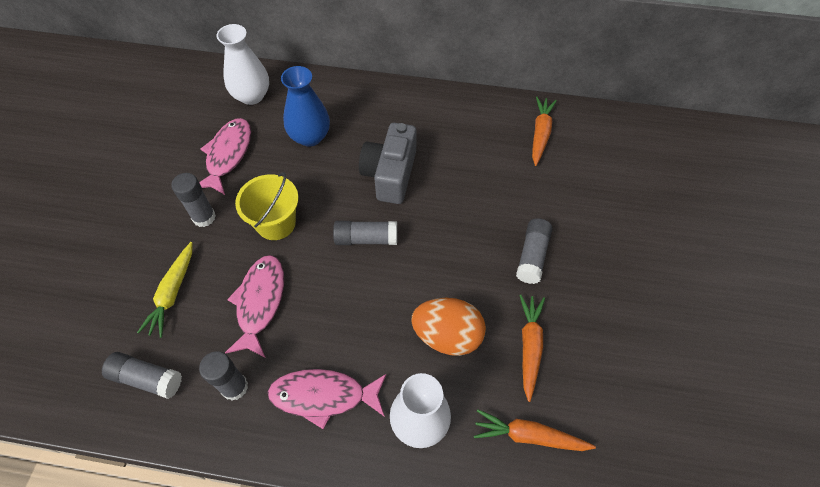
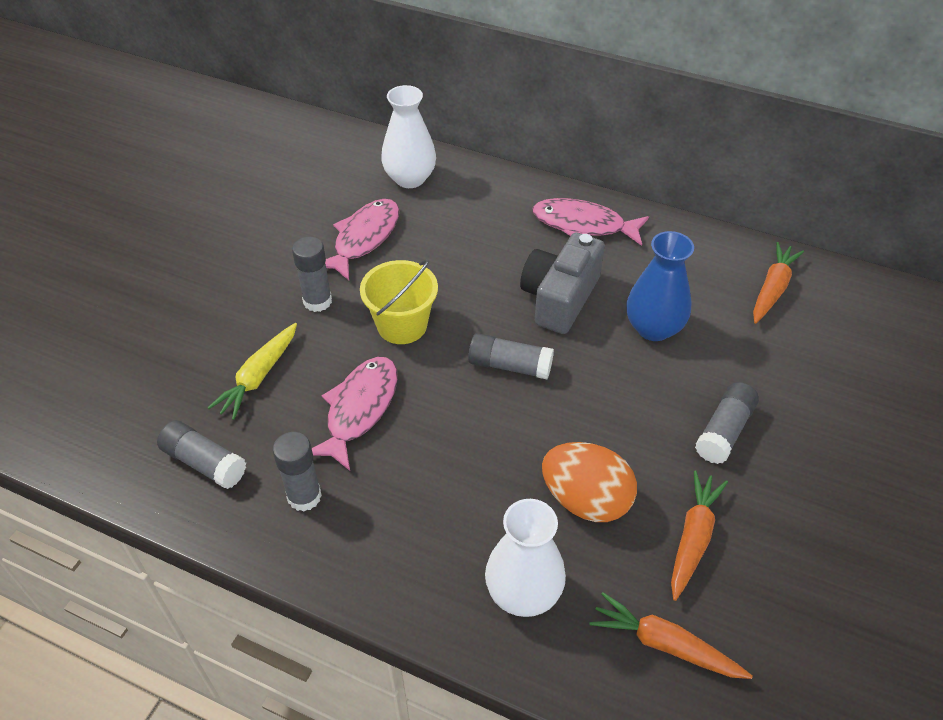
camera: 15 degrees right, 10 degrees down
pink fish [267,369,387,429] -> pink fish moved to [532,198,649,246]
blue vase [281,66,330,147] -> blue vase moved to [626,231,694,341]

